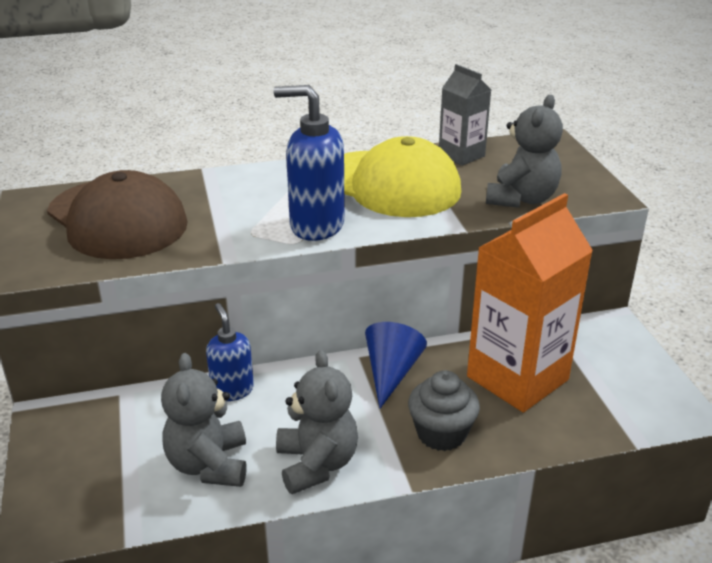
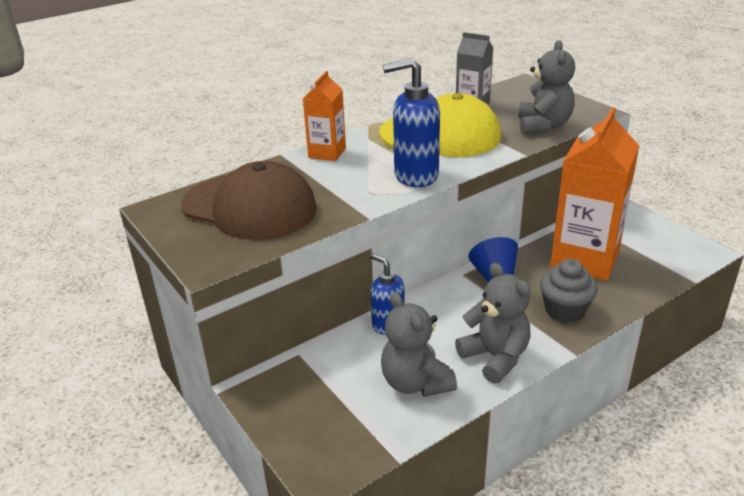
camera: 20 degrees left, 0 degrees up
none -> orange carton [303,71,346,161]

